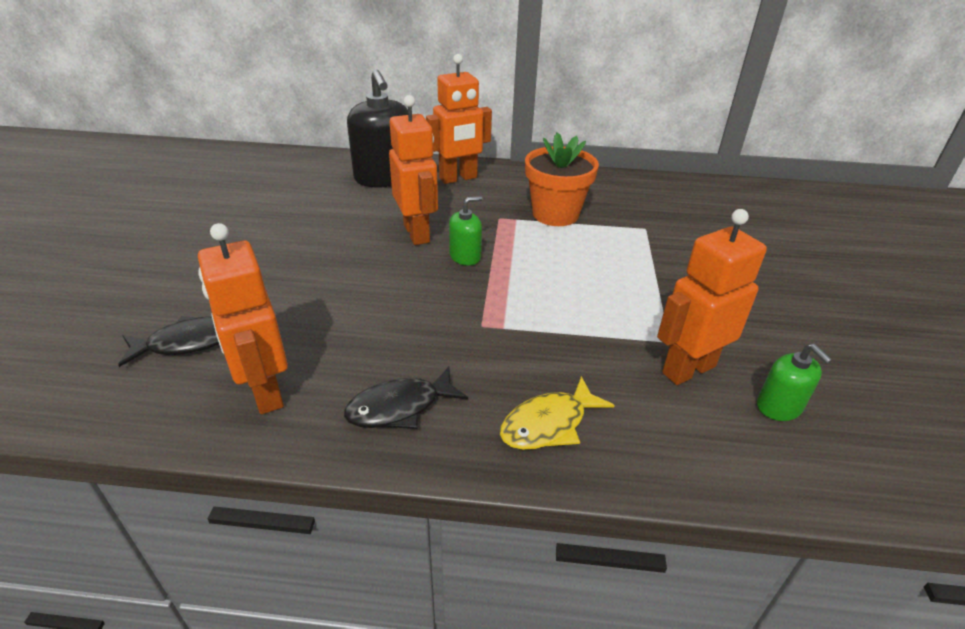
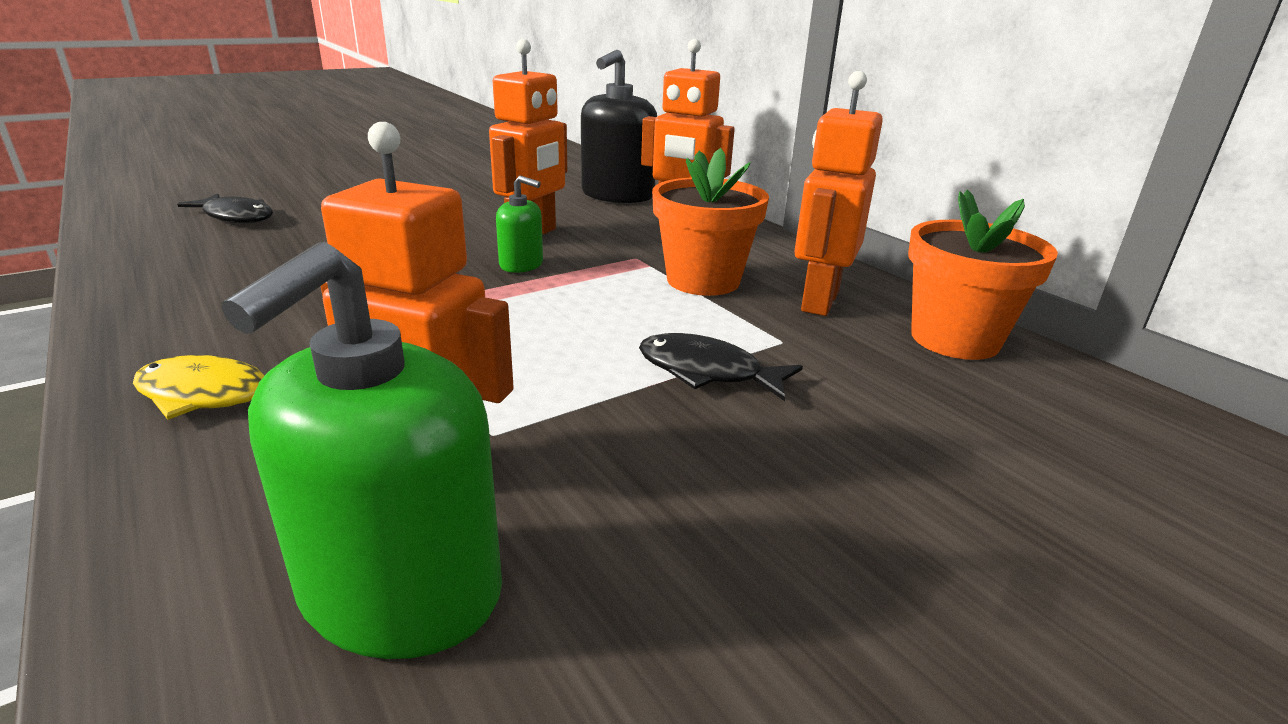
camera: 50 degrees right, 10 degrees down
orange robot [198,223,288,414] -> orange robot moved to [794,71,883,316]
black fish [344,367,468,429] -> black fish moved to [639,333,803,401]
green soap dispenser [757,344,832,421] -> green soap dispenser [222,242,502,659], size x1.97
none -> orange flower pot [908,190,1058,360]

